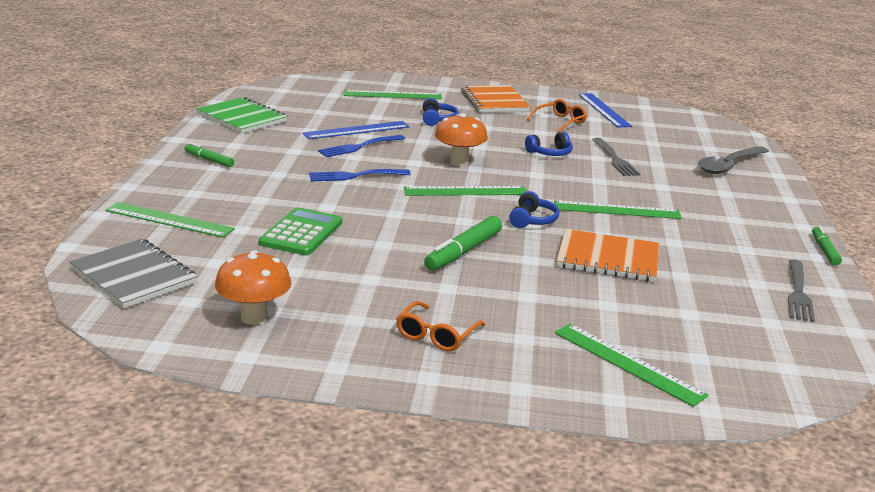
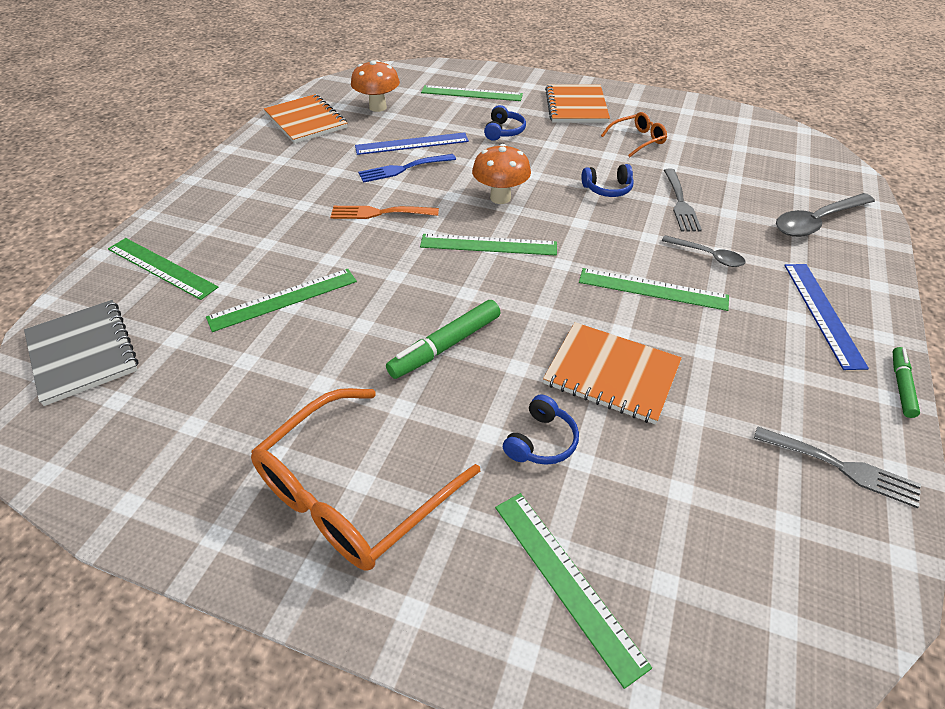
camera: 15 degrees right, 20 degrees up
green marker [184,142,234,167] -> none
green notebook [196,97,288,133] -> orange notebook [264,94,347,144]
orange mushroom [215,250,291,325] -> orange mushroom moved to [351,60,400,112]
green calculator [259,207,342,255] -> green ruler [206,269,357,332]
blue fork [309,169,411,182] -> orange fork [330,206,439,219]
orange glasses [396,301,485,351] -> orange glasses [251,388,480,571], size x2.02
blue headphones [509,191,559,228] -> blue headphones moved to [503,394,579,465]
blue ruler [578,93,632,127] -> blue ruler moved to [784,264,869,370]
grey fork [788,260,815,322] -> grey fork turned 90 degrees counterclockwise [754,426,921,508]
none -> grey spoon [662,235,746,267]

